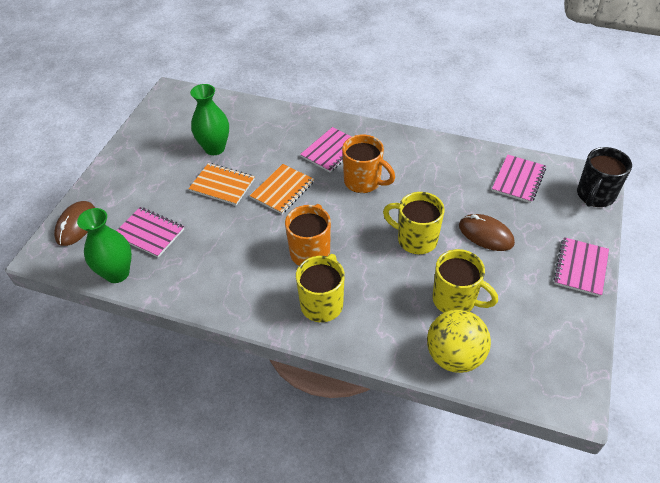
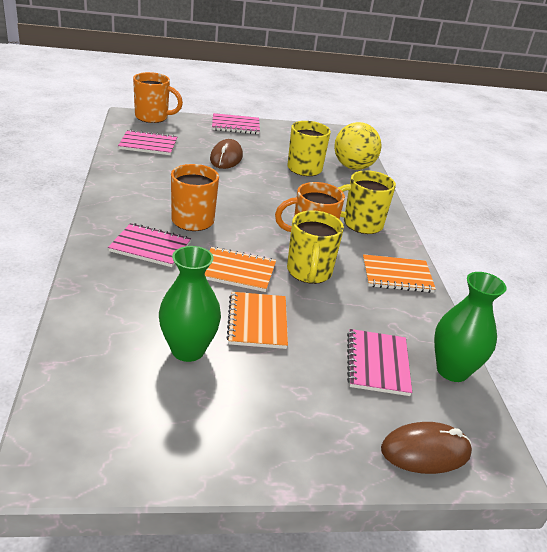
camera: 120 degrees left, 15 degrees down
yellow mug [383,192,445,254] -> yellow mug moved to [287,210,344,284]
black mug [577,147,632,207] -> orange mug [133,72,183,123]
none -> orange notebook [363,254,436,293]

